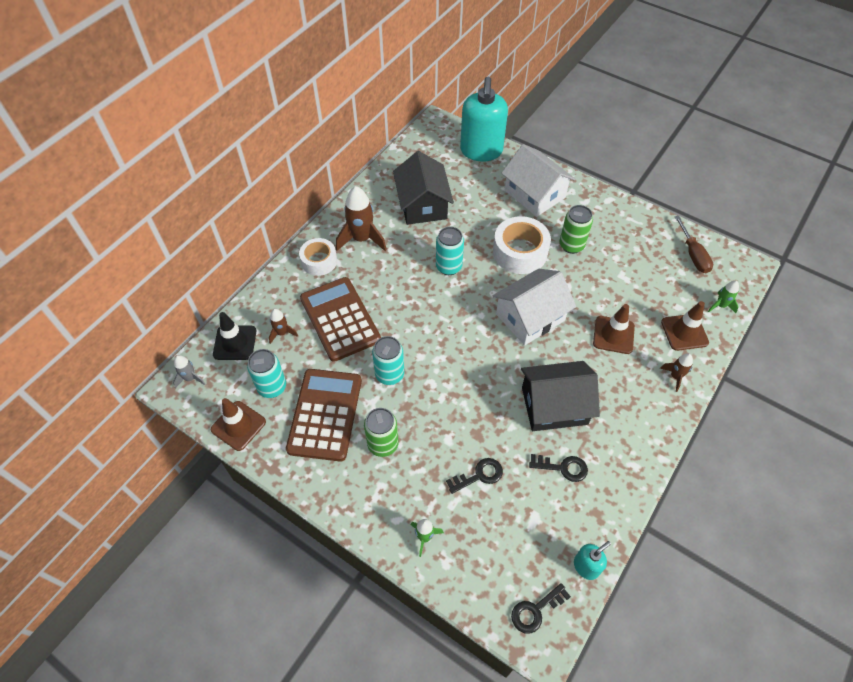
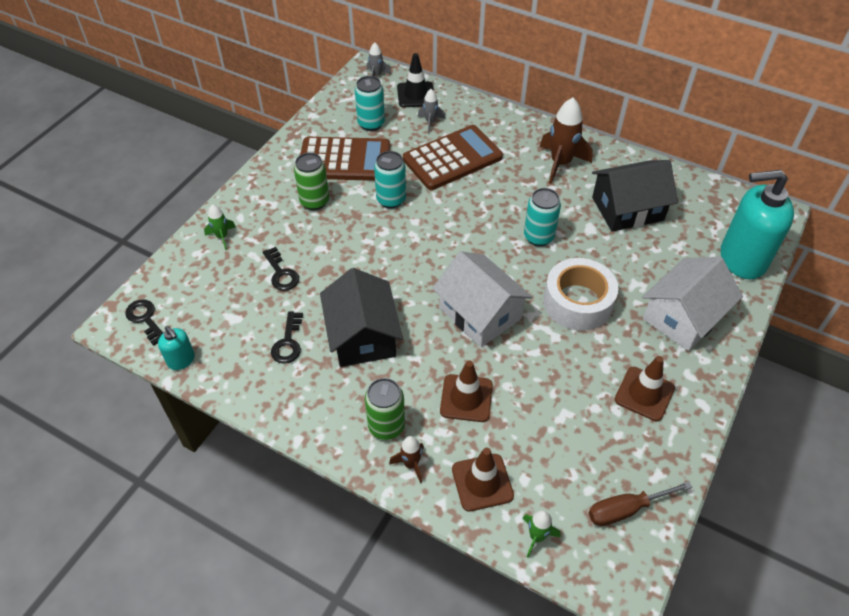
camera: 85 degrees right, 5 degrees down
brown traffic cone [211,398,266,451] -> brown traffic cone moved to [615,356,675,421]
brown rocket [269,309,298,344] -> grey rocket [418,89,445,133]
white tape [299,238,337,276] -> none
green can [560,205,593,254] -> green can moved to [365,378,405,440]

